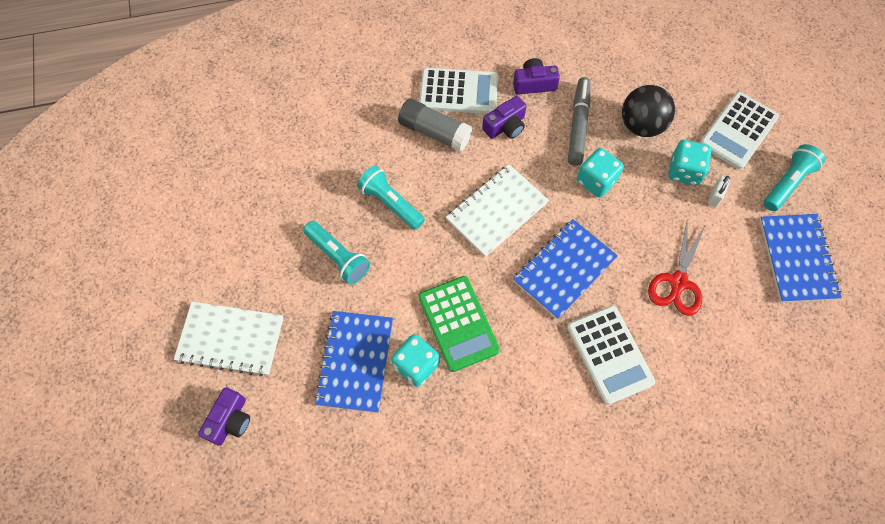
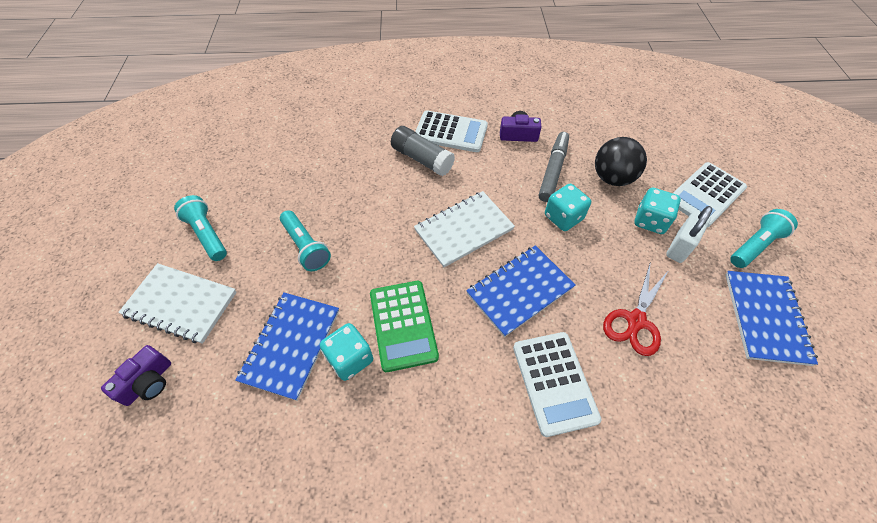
camera: 10 degrees right, 10 degrees down
turquoise flashlight [357,165,425,230] -> turquoise flashlight moved to [174,195,227,261]
purple camera [482,96,527,139] -> none
white padlock [708,176,730,207] -> white padlock [666,206,712,263], size x1.72

